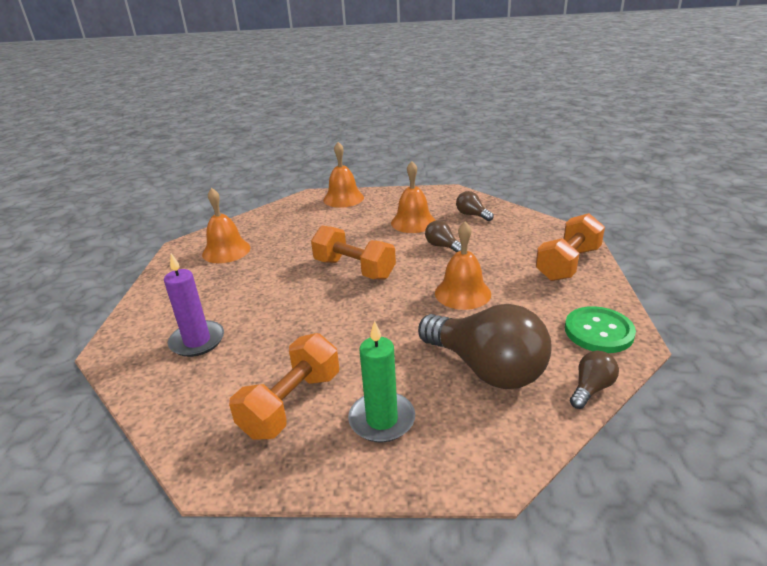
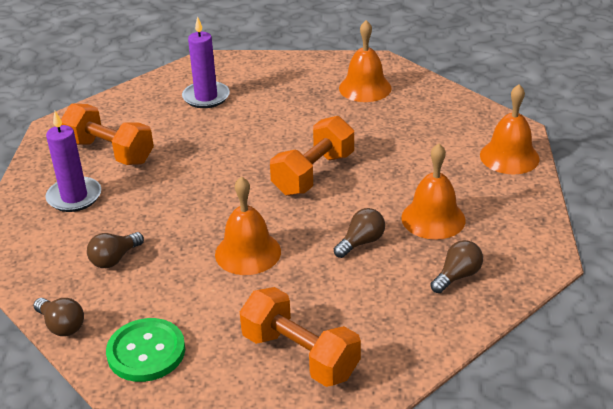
camera: 90 degrees right, 5 degrees up
green candle [348,321,415,443] -> purple candle [45,111,101,212]
brown light bulb [418,304,552,389] -> brown light bulb [87,232,144,268], size x0.45

